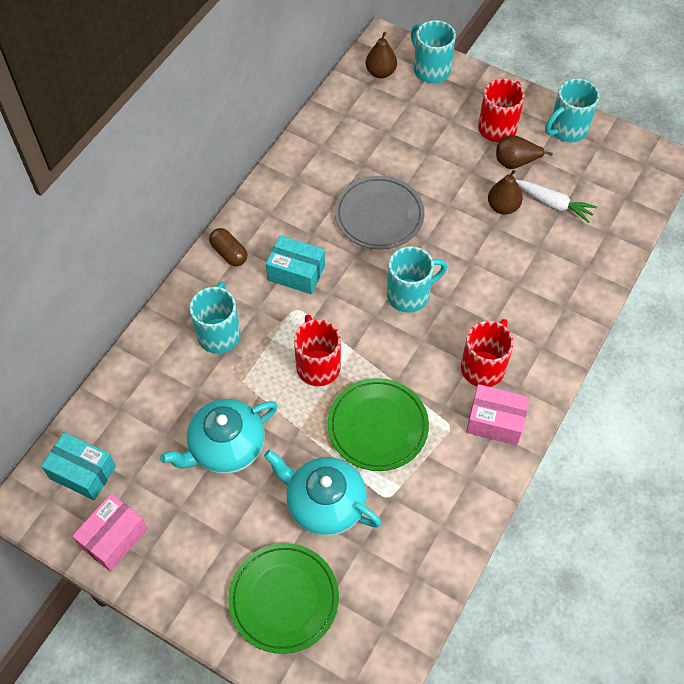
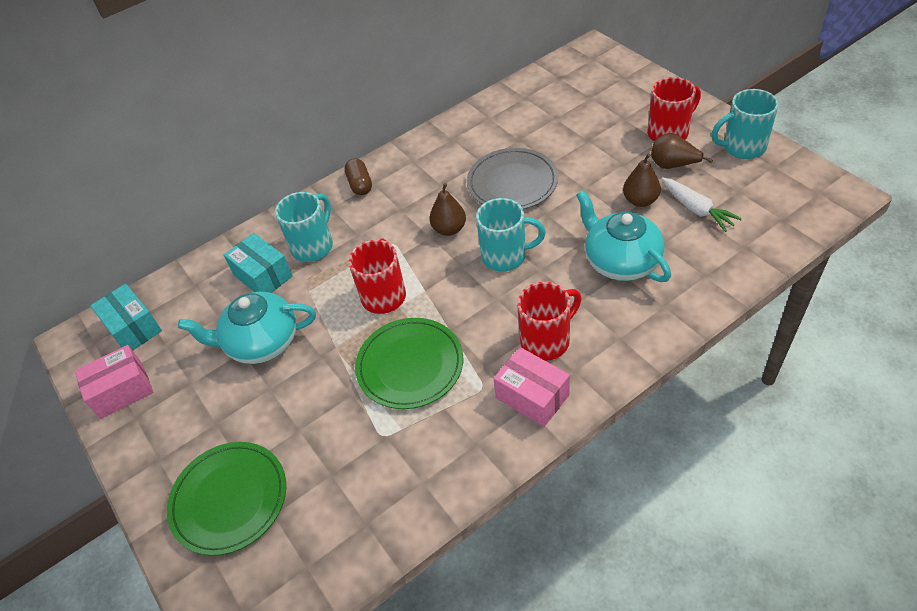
camera: 30 degrees right, 10 degrees down
turquoise teapot [264,450,382,536] -> turquoise teapot moved to [576,190,671,282]
turquoise box [266,235,325,294] -> turquoise box moved to [224,233,293,293]
brown pear [366,32,397,78] -> brown pear moved to [429,183,466,236]
turquoise mug [411,20,456,83] -> none

